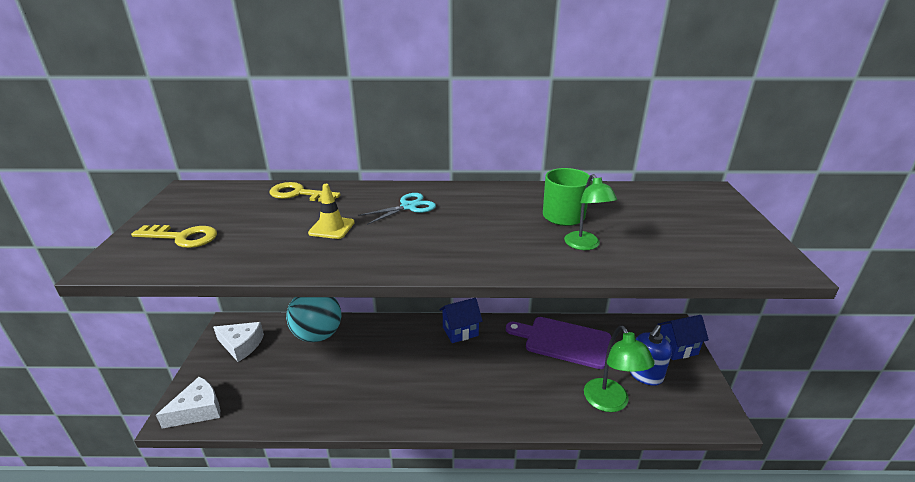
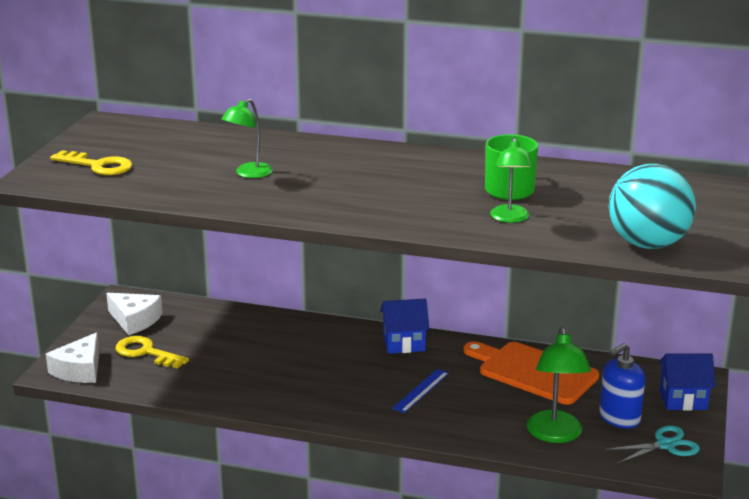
camera: 15 degrees right, 5 degrees down
white cheese [156,377,220,429] -> white cheese turned 135 degrees clockwise [46,332,100,383]
yellow key [270,182,341,202] -> yellow key moved to [115,336,189,369]
turquoise ball [286,297,342,342] -> turquoise ball moved to [608,164,696,249]
yellow traffic cone [308,184,355,239] -> green lamp [221,98,273,178]
turquoise scissors [358,193,436,225] -> turquoise scissors moved to [606,426,700,464]
purple cutting board [506,317,611,369] -> orange cutting board [464,341,599,405]
none -> blue ruler [392,369,449,413]

